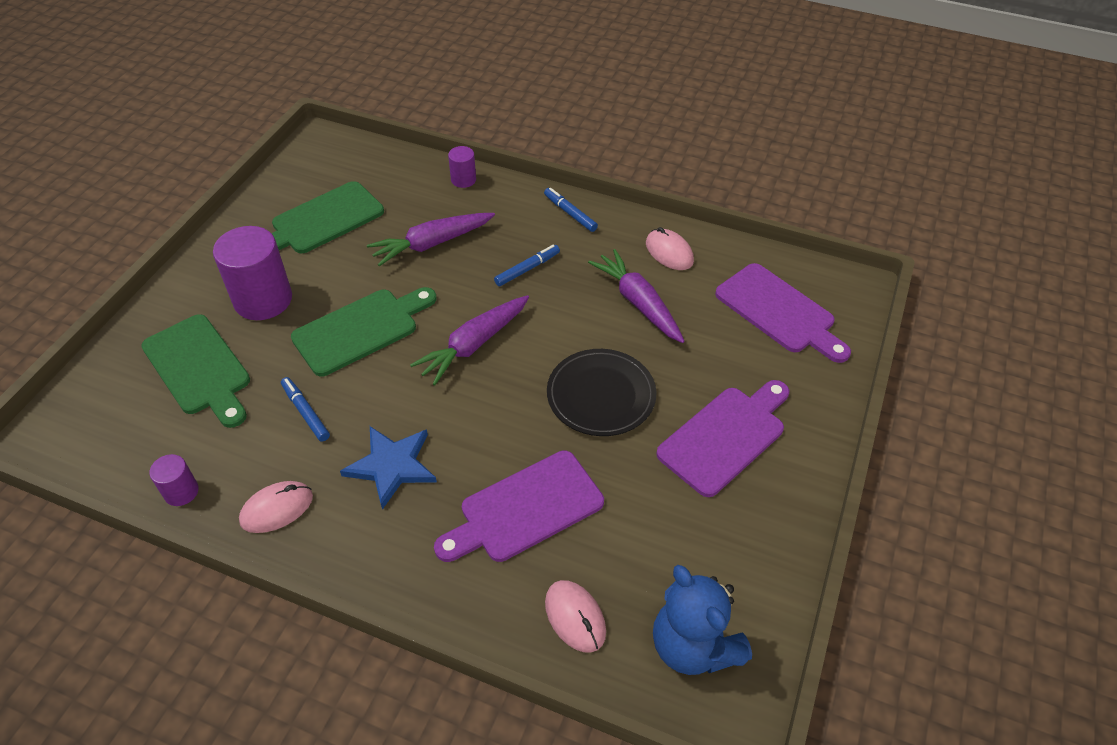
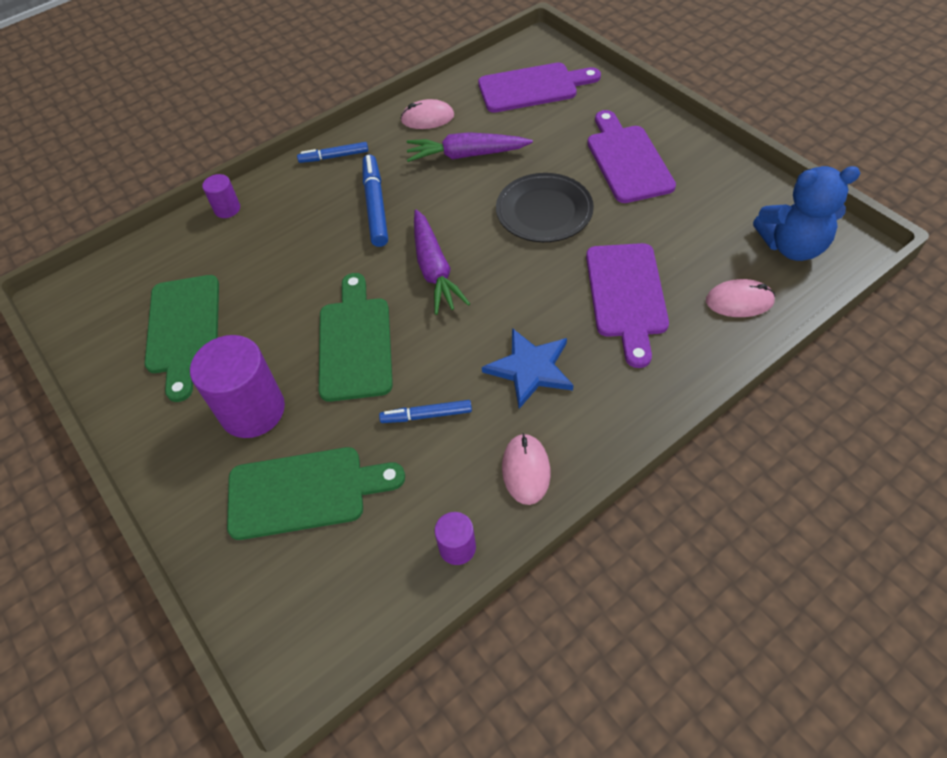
camera: 55 degrees left, 5 degrees up
purple carrot [367,213,495,266] -> none
blue marker [494,245,560,286] -> blue marker [363,155,388,247], size x1.60

